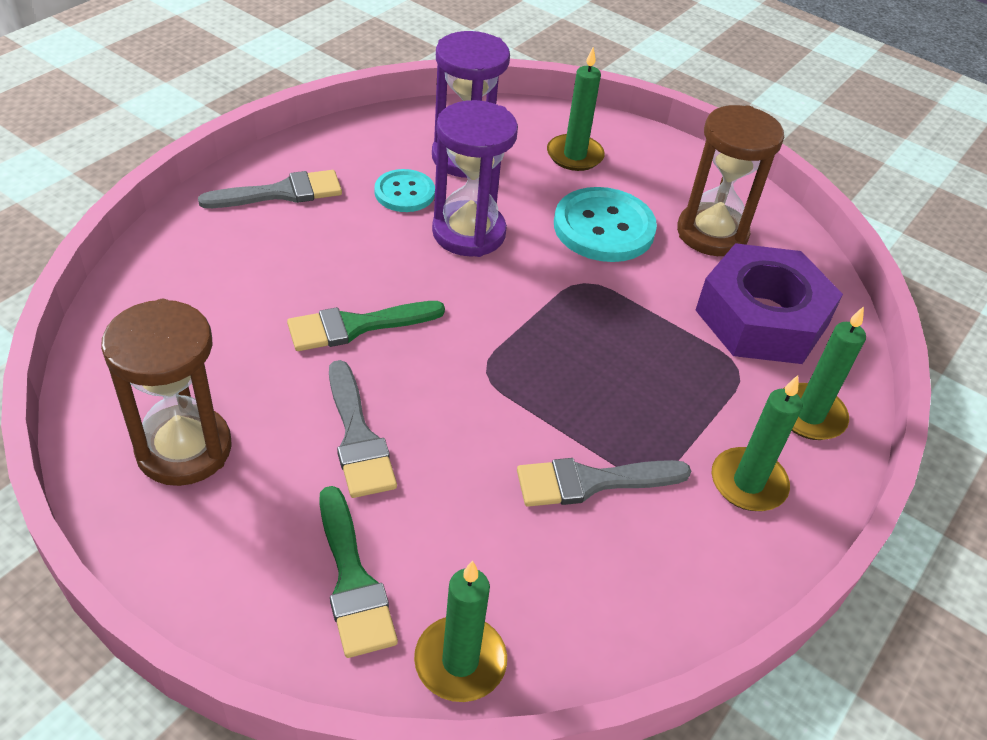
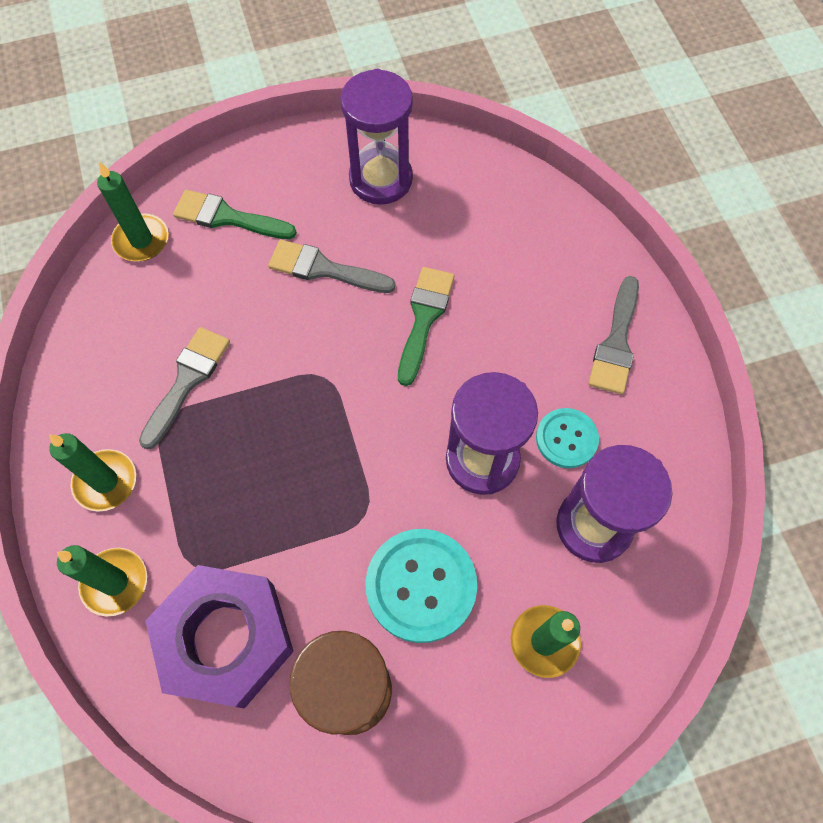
camera: 130 degrees right, 20 degrees up
brown hourglass [101,299,232,486] -> purple hourglass [340,69,413,205]

